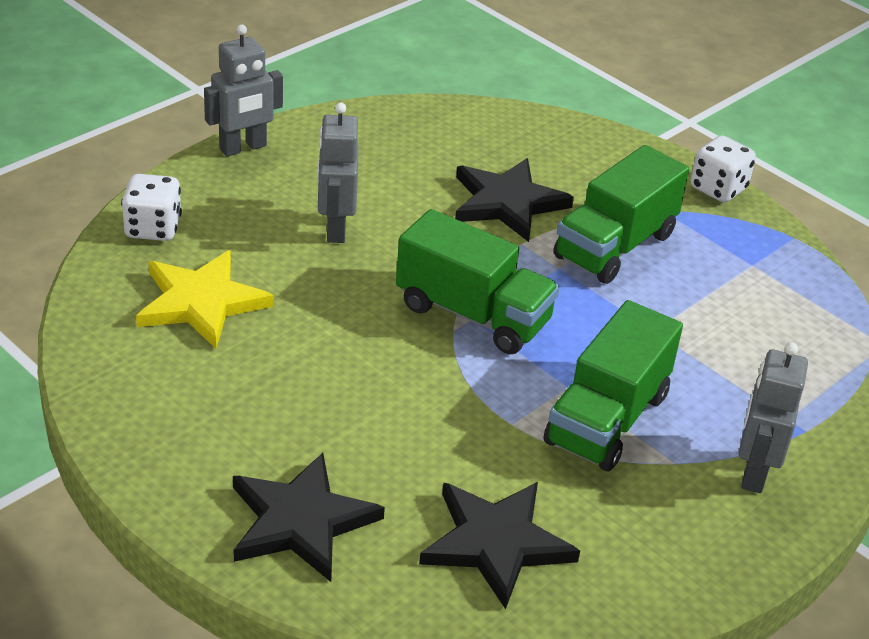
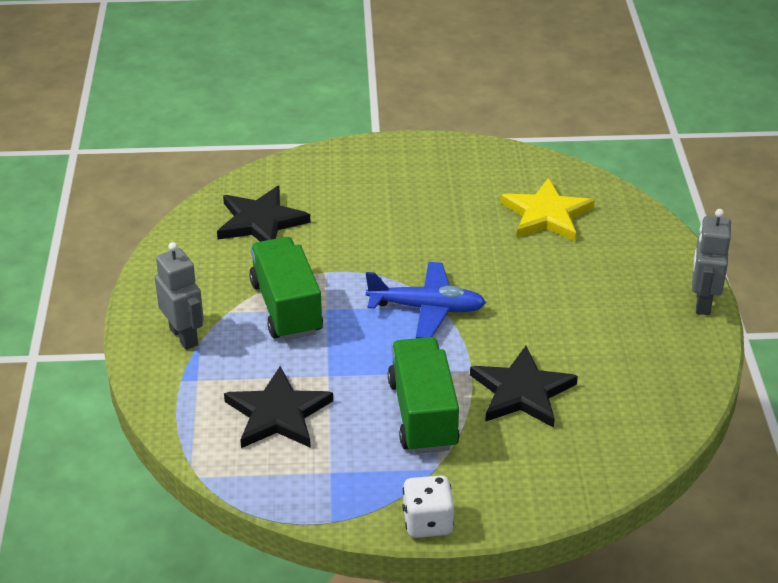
camera: 135 degrees right, 0 degrees up
white dice [121,174,182,241] -> none
black star [233,453,385,582] -> black star moved to [224,366,333,448]
grey robot [317,102,359,243] -> none
green truck [396,209,560,354] -> blue plane [366,262,486,338]

